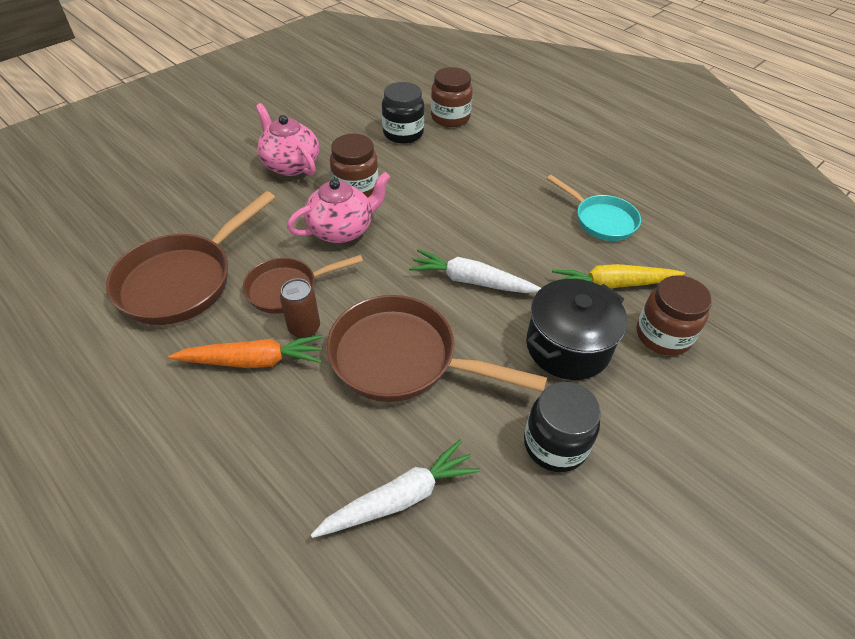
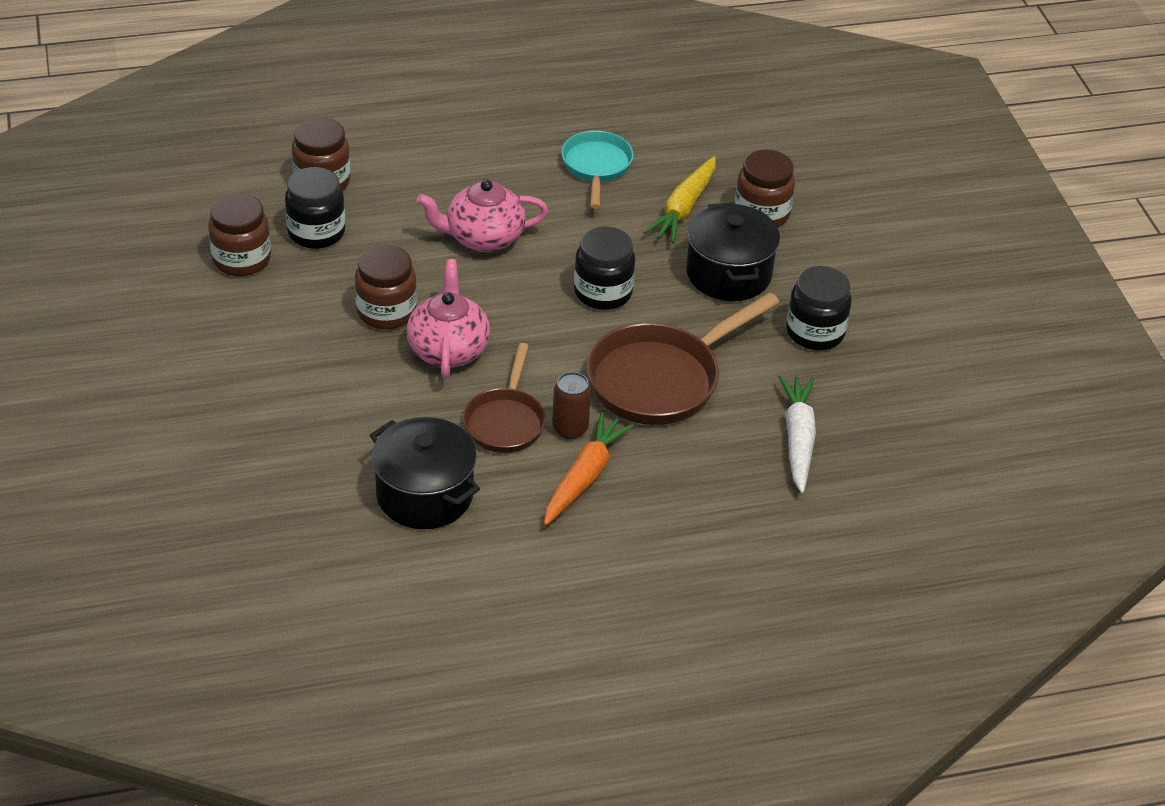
camera: 60 degrees left, 5 degrees down
brown pan [106,191,275,325] -> black pot [370,417,480,529]
pink teapot [256,103,319,176] -> pink teapot moved to [416,179,548,252]
white carrot [409,249,541,293] -> black jar [574,226,635,310]
turquoise pan [547,175,641,241] -> turquoise pan turned 75 degrees counterclockwise [561,131,634,209]
none -> brown jar [208,193,271,276]

